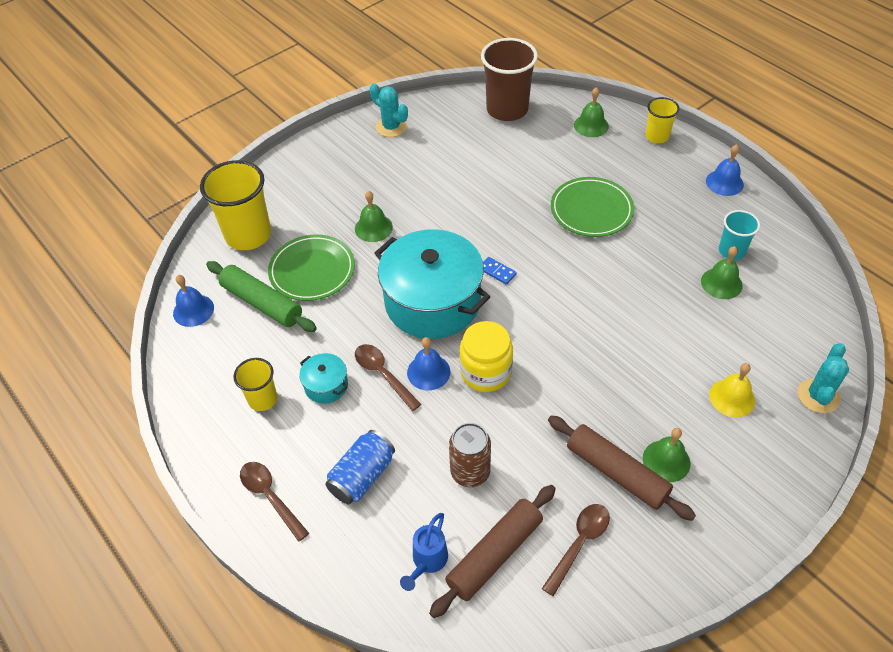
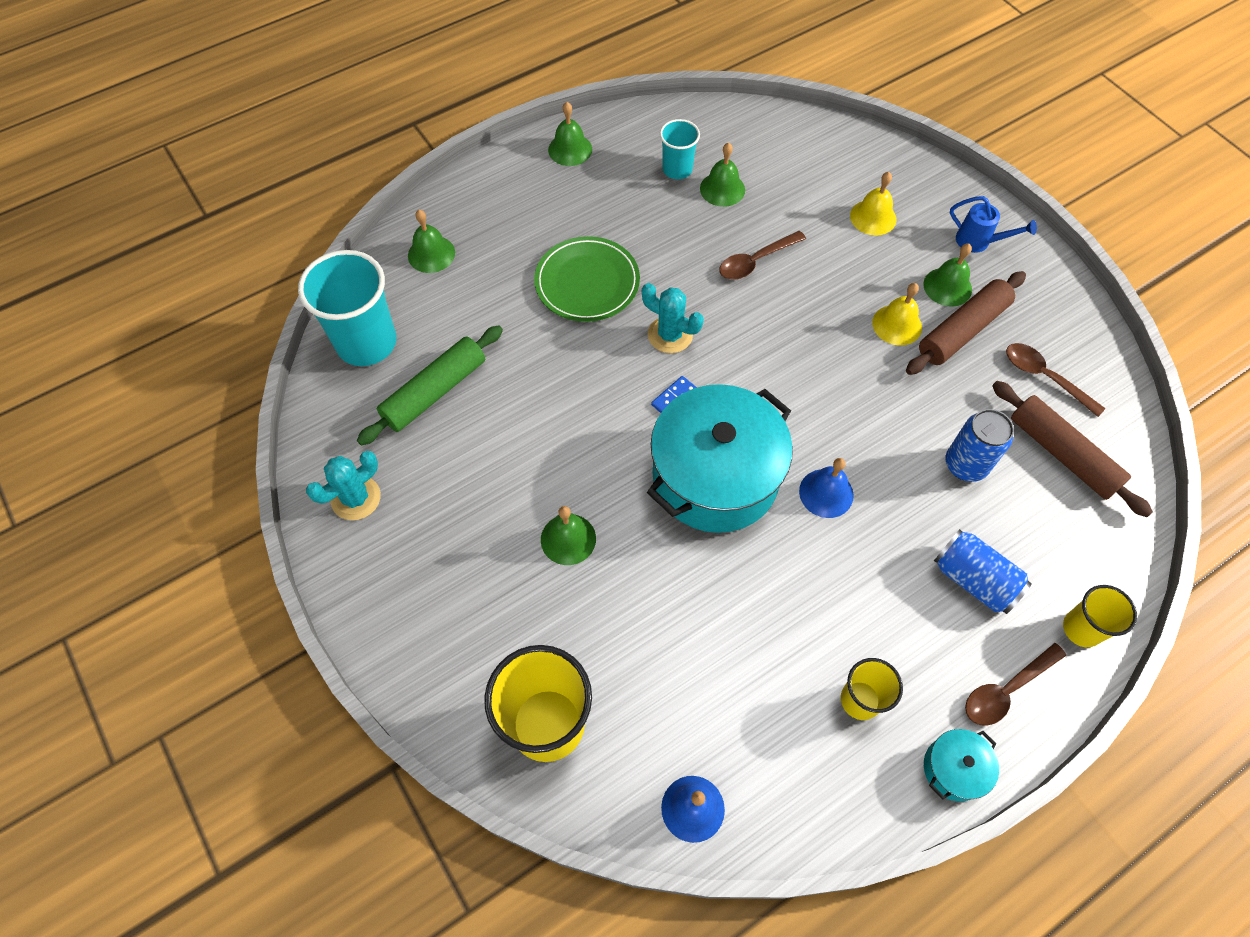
camera: 85 degrees left, 10 degrees up
green rolling pin [206,261,317,332] -> green rolling pin moved to [357,325,503,446]
green plate [268,234,355,301] -> none
turquoise pot [299,353,348,404] -> turquoise pot moved to [924,729,999,802]
brown spoon [355,344,421,411] -> brown spoon moved to [719,231,806,280]
blue watering can [400,513,448,591] -> blue watering can moved to [950,196,1037,253]
brown can [449,423,491,487] -> blue can [946,409,1014,482]
yellow jar [459,321,513,392] -> none
brown cup [481,38,538,121] -> turquoise cup [298,250,397,366]
yellow cup [645,97,679,143] -> yellow cup moved to [1063,585,1137,647]
blue bell [706,144,744,196] -> green bell [548,102,592,166]
turquoise cactus [798,343,849,413] -> turquoise cactus moved to [642,283,704,353]
none -> yellow bell [872,283,922,346]

